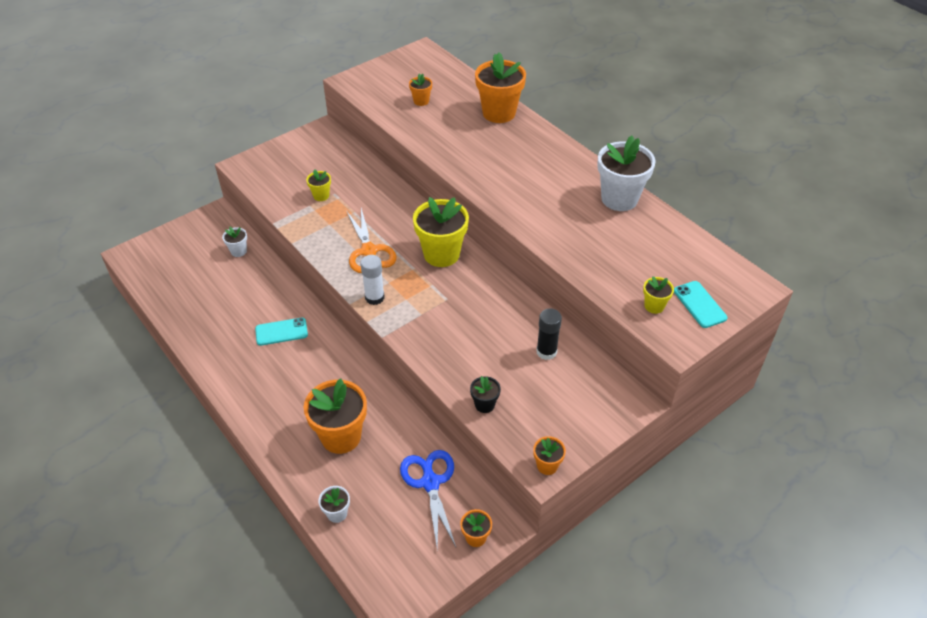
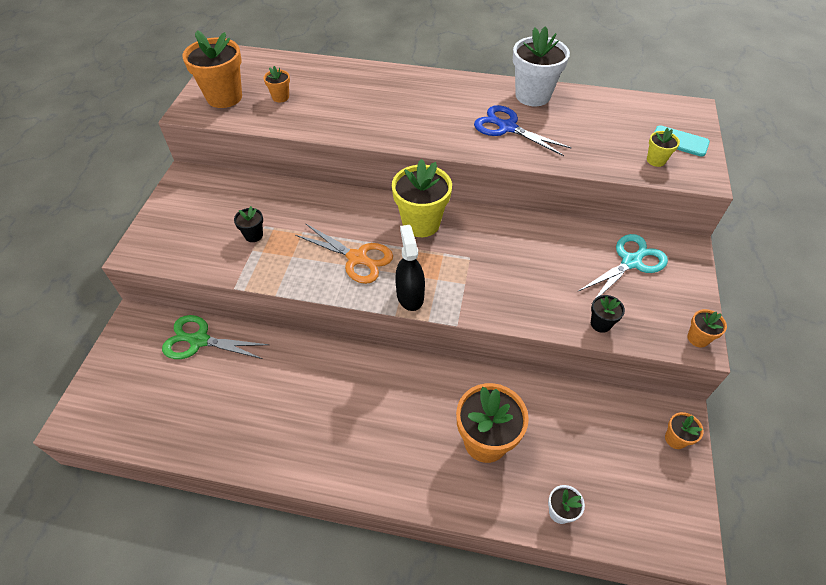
camera: 40 degrees left, 5 degrees up
white flower pot [222,227,247,257] -> green scissors [162,315,269,359]
turquoise phone [255,318,308,346] -> none
yellow flower pot [306,169,331,201] -> black flower pot [234,206,263,242]
white glue stick [360,255,385,305] -> black spray bottle [395,225,425,311]
blue scissors [400,450,456,549] -> blue scissors moved to [474,105,571,156]
orange flower pot [475,52,526,123] -> orange flower pot moved to [182,30,242,108]
black glue stick [536,308,562,360] -> none
none -> turquoise scissors [579,234,668,303]

